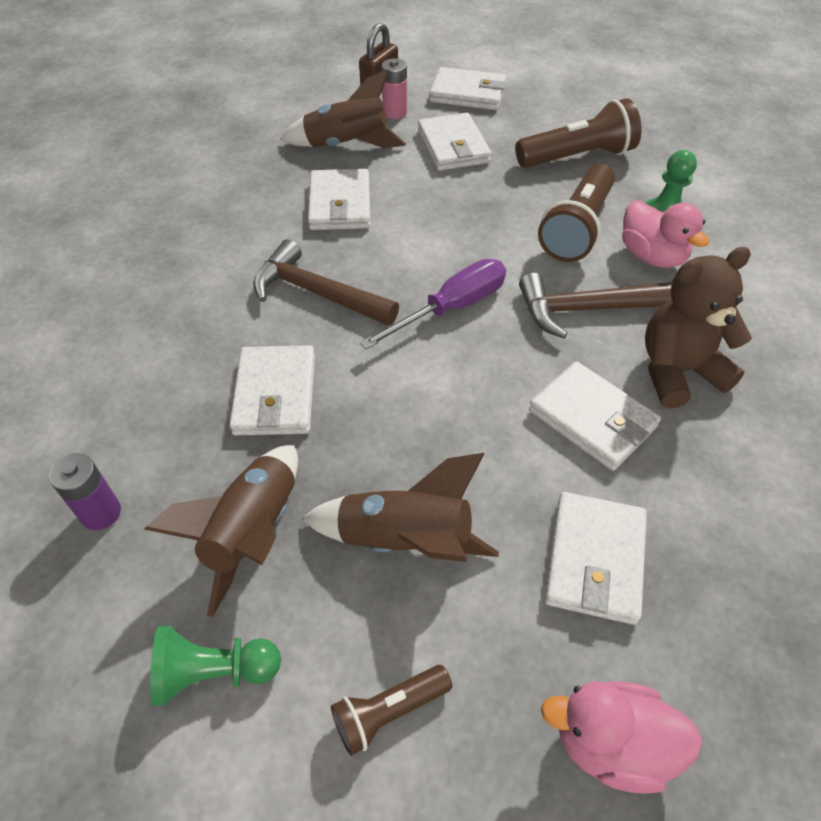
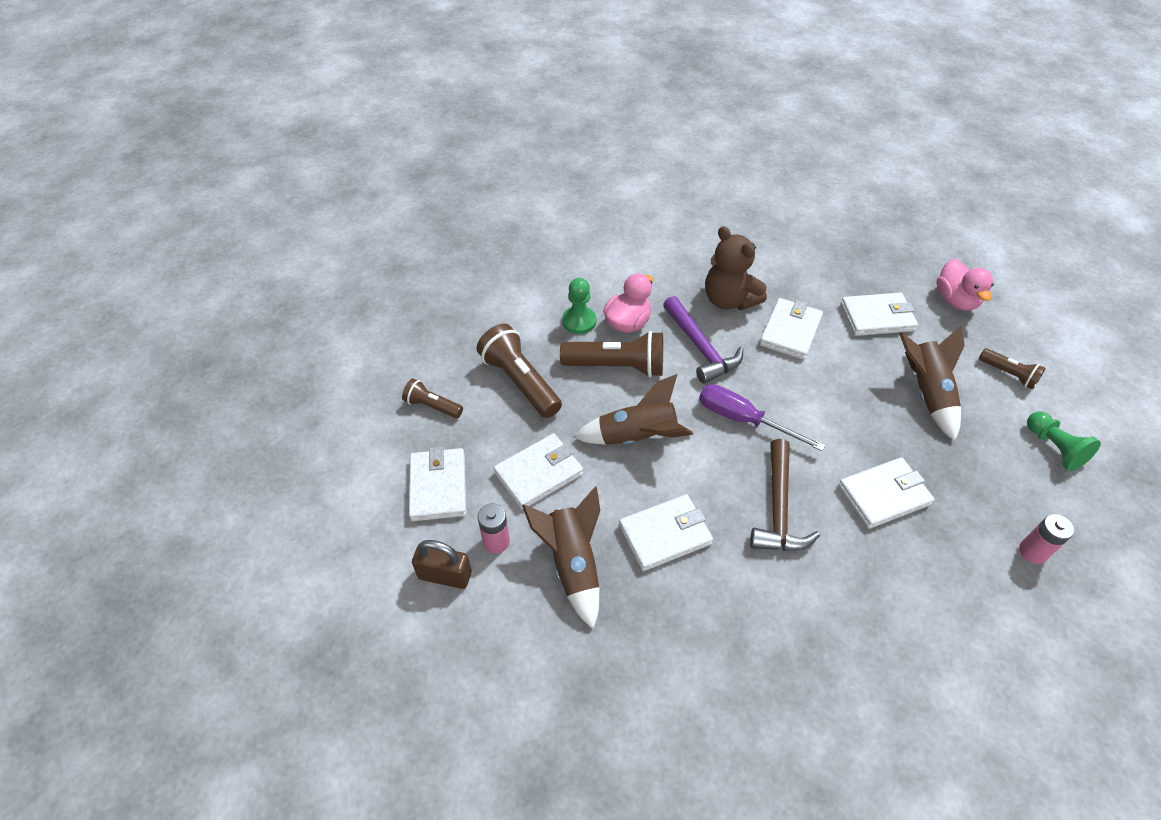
camera: 110 degrees left, 0 degrees up
purple battery [49,454,121,530] -> pink battery [1019,514,1074,564]
brown rocket [144,445,298,617] -> brown rocket moved to [573,374,693,445]
brown hammer [519,273,672,338] -> purple hammer [663,296,743,384]
none -> brown flashlight [402,379,463,418]

